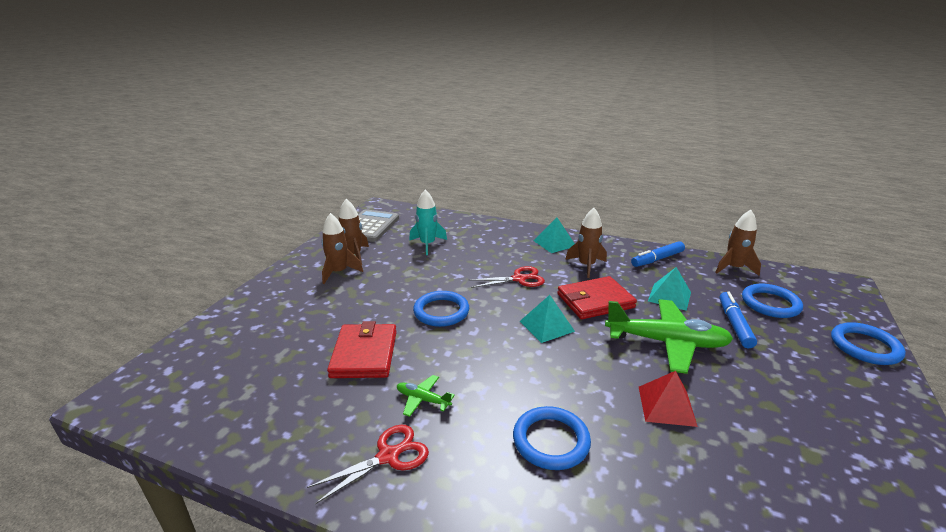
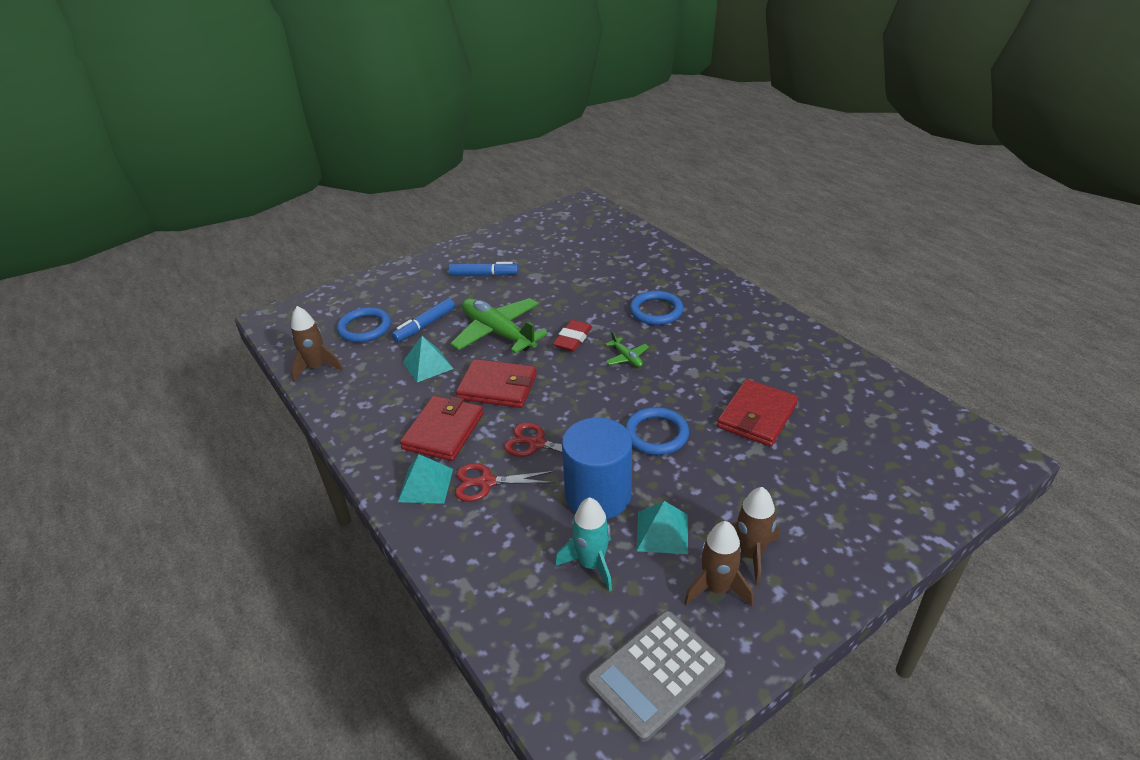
camera: 145 degrees left, 10 degrees up
red scissors [307,425,429,504] -> red scissors moved to [455,463,555,501]
green plane [397,375,455,417] -> green plane moved to [605,331,649,367]
turquoise pyramid [520,295,575,343] -> turquoise pyramid moved to [636,501,688,554]
brown rocket [565,208,607,278] -> red wallet [400,396,484,461]
blue marker [631,241,685,267] -> blue marker moved to [449,262,518,276]
red pyramid [639,371,698,427] -> none
blue ring [831,322,906,365] -> none
none -> red eraser [553,320,592,351]
none -> blue cylinder [562,417,632,519]

